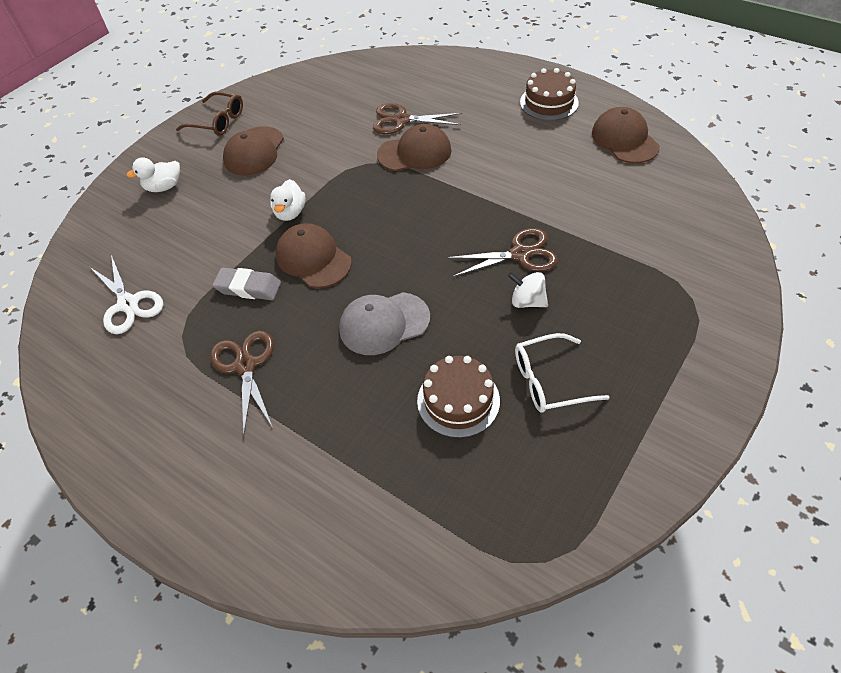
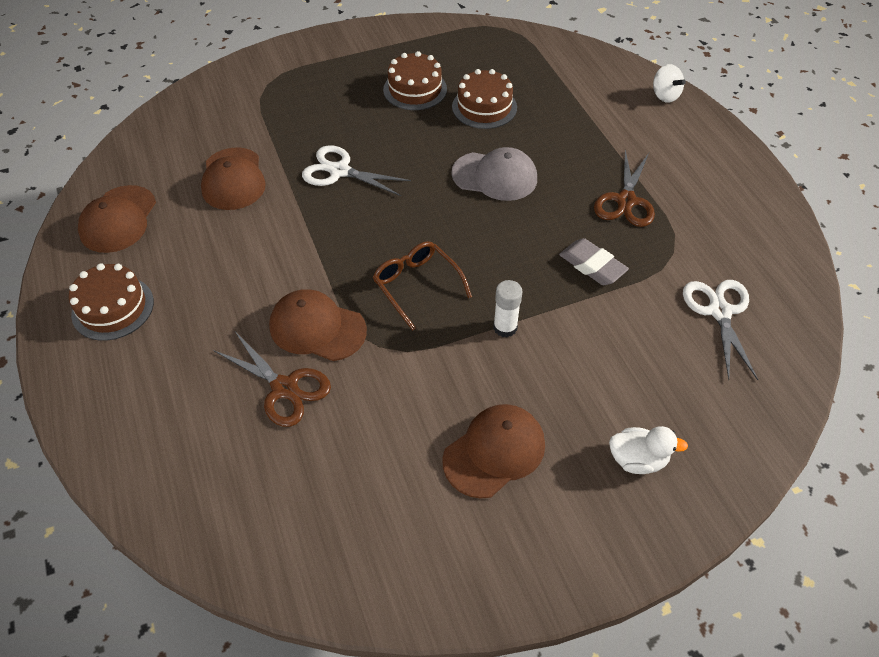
camera: 150 degrees left, 0 degrees up
brown glasses [176,91,243,136] -> brown glasses moved to [373,241,472,331]
white duck [270,179,306,221] -> white glue stick [493,280,522,338]
brown cap [276,223,352,288] -> brown cap moved to [201,148,266,210]
brown scissors [446,228,558,277] -> white scissors [302,145,411,196]
white spinning top [508,272,548,308] -> white spinning top moved to [653,64,686,103]
white glasses [515,333,610,413] -> brown cake [383,51,447,110]

